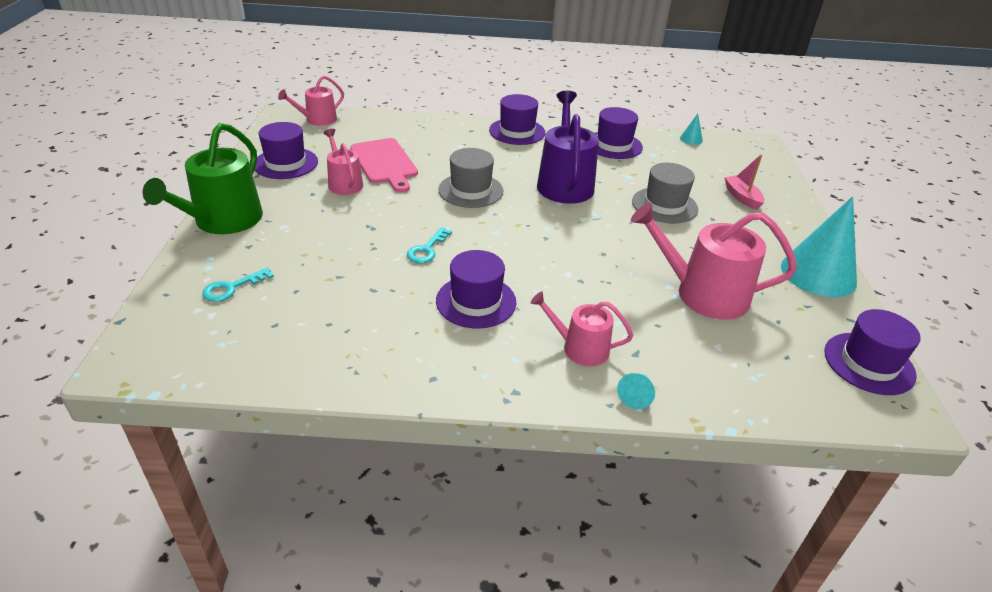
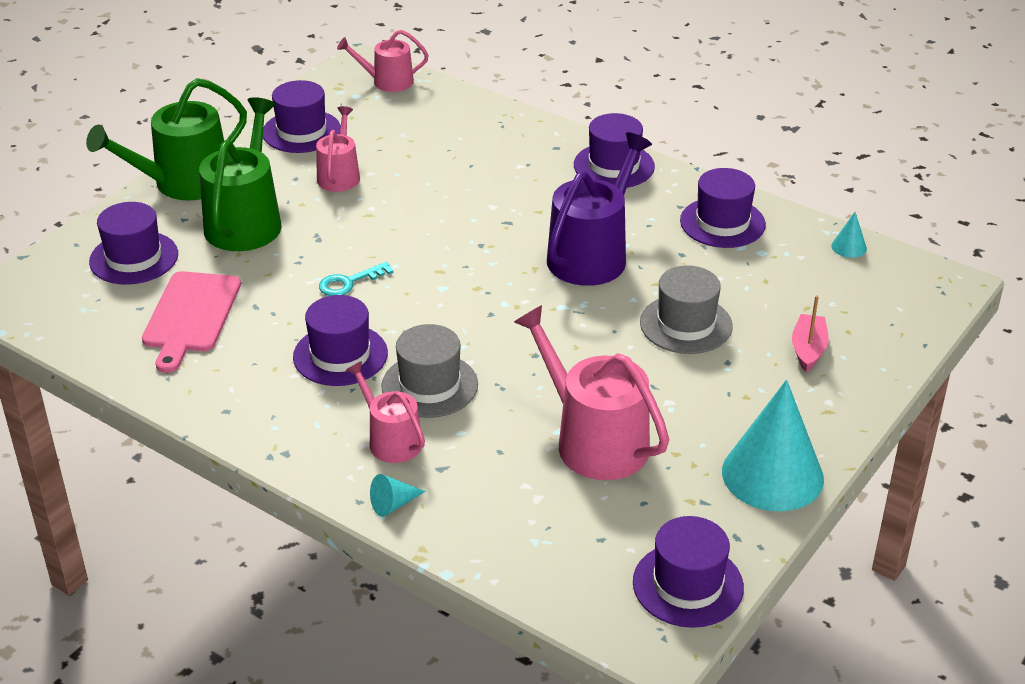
camera: 35 degrees right, 0 degrees up
turquoise key [202,268,274,302] -> purple hat [89,202,178,285]
pink cutting board [350,138,418,192] -> pink cutting board moved to [142,271,241,373]
grey hat [438,148,503,208] -> grey hat moved to [381,324,478,418]
none -> green watering can [199,97,282,251]

